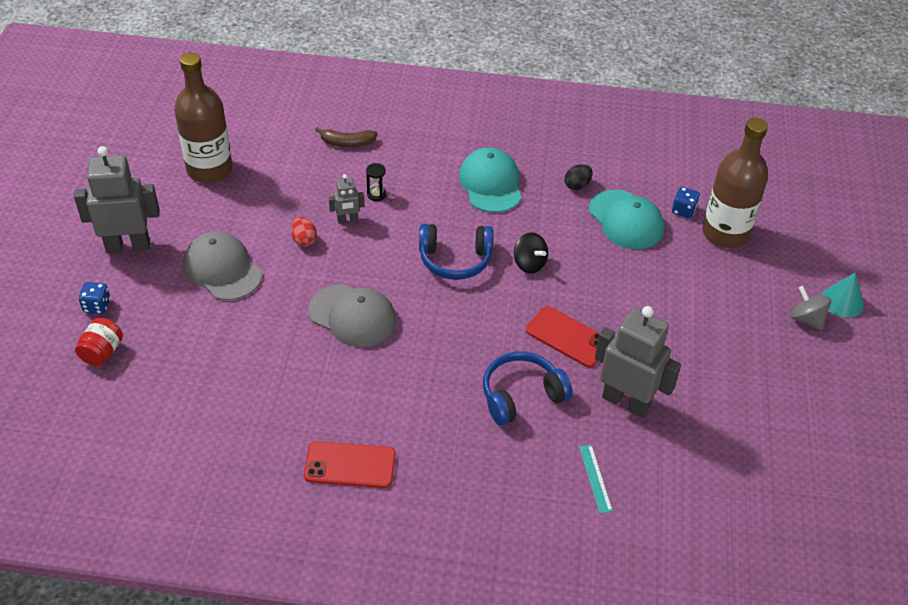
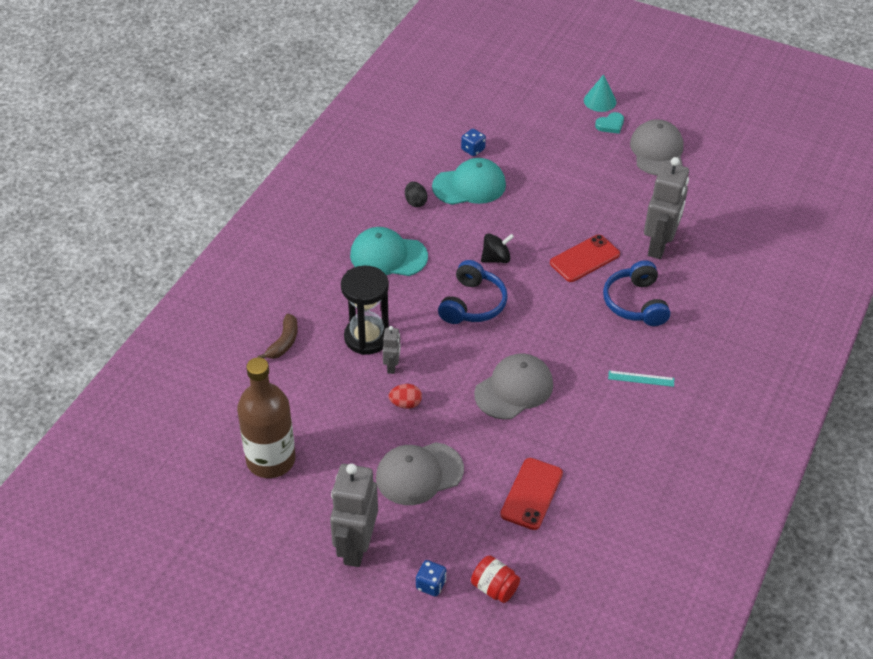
camera: 70 degrees left, 0 degrees up
red phone [304,441,396,488] -> red phone moved to [500,458,563,530]
black hourglass [366,163,386,201] -> black hourglass [341,265,389,355], size x2.41
turquoise ruler [579,445,613,513] -> turquoise ruler moved to [608,370,674,387]
grey robot [595,306,681,418] -> grey robot turned 150 degrees clockwise [644,157,689,259]
brown bottle [702,118,768,248] -> none
grey spinning top [791,286,831,330] -> turquoise heart [595,112,624,134]
none -> grey cap [630,119,683,176]

